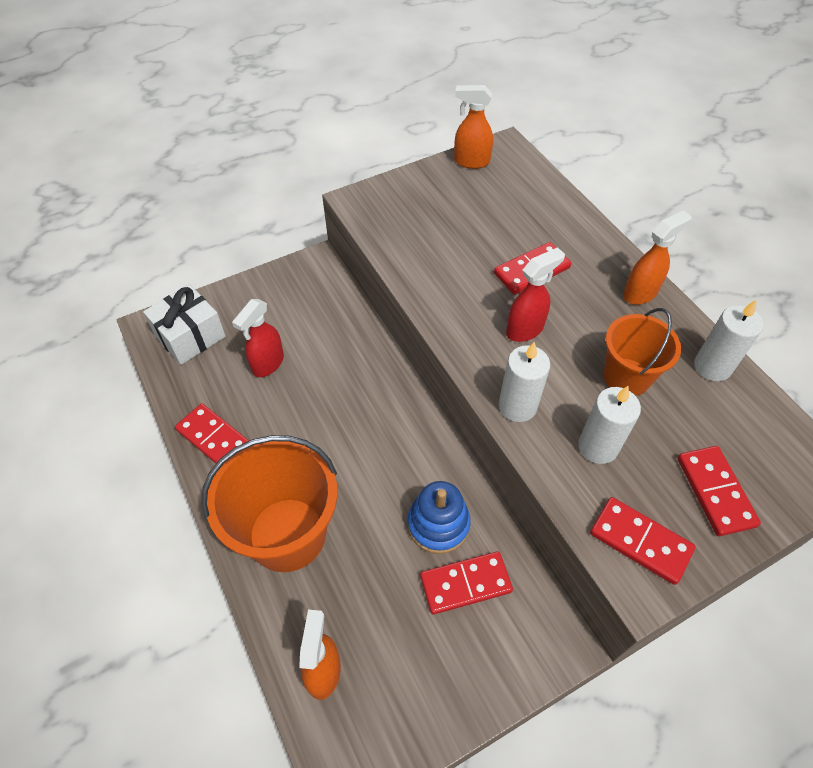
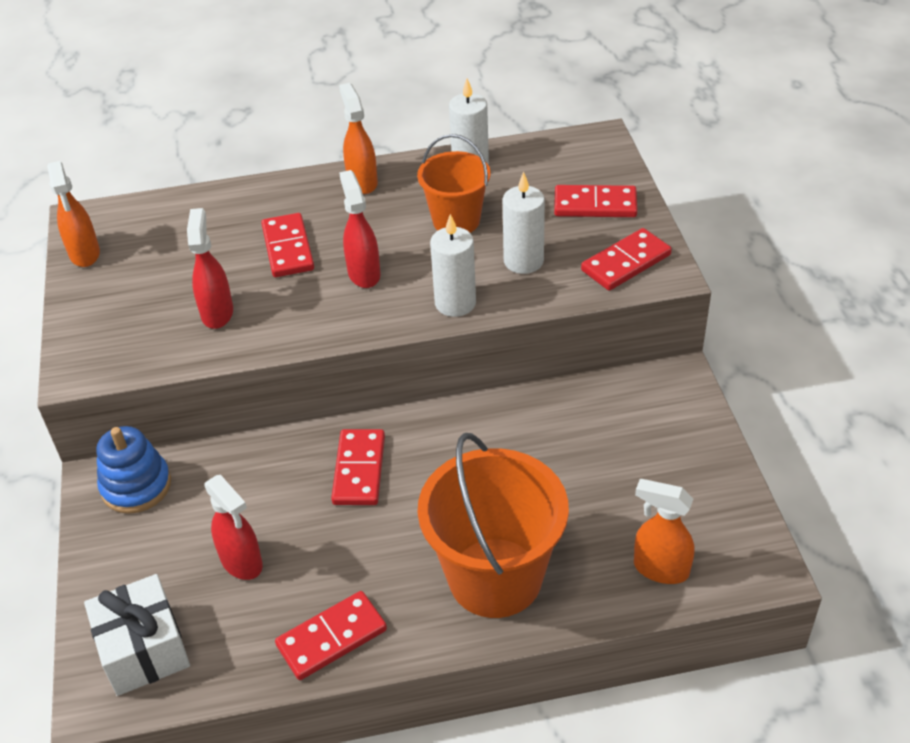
camera: 70 degrees left, 10 degrees down
blue stacking toy [407,481,471,554] -> blue stacking toy moved to [96,426,171,514]
red domino [420,551,513,614] -> red domino moved to [331,429,385,505]
orange spray bottle [454,85,493,169] -> orange spray bottle turned 45 degrees counterclockwise [47,161,100,267]
none -> red spray bottle [187,208,233,329]

